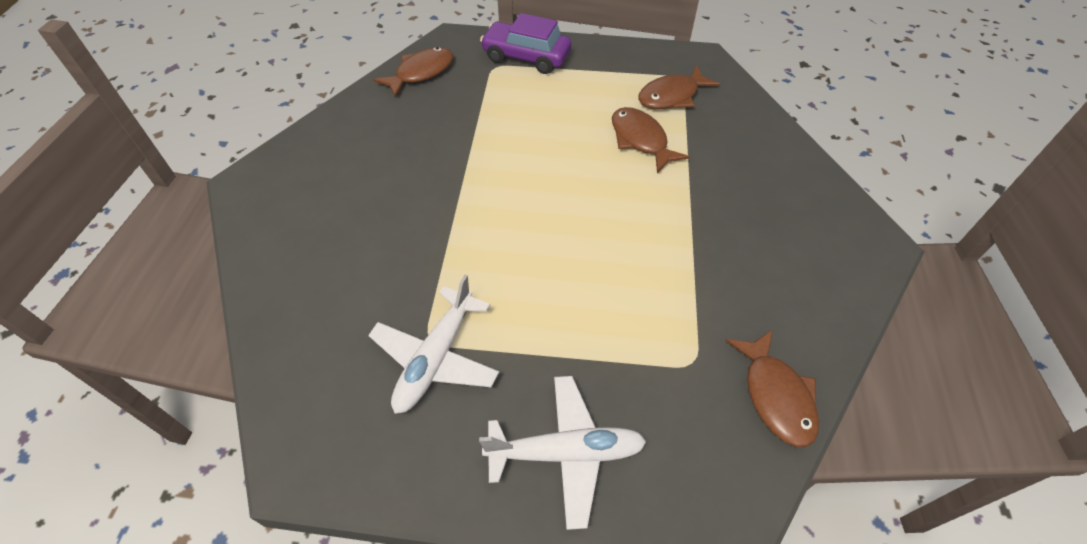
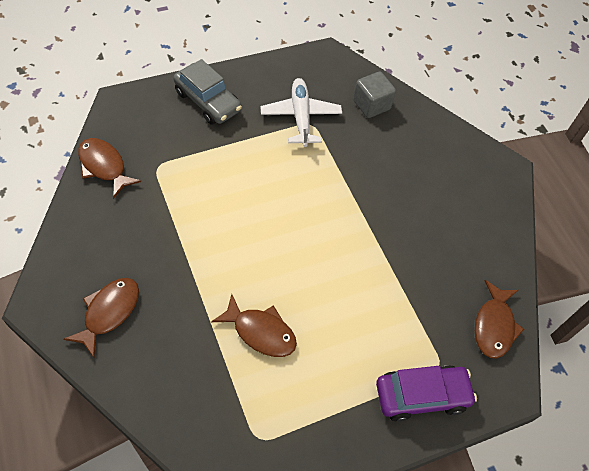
camera: 145 degrees right, 5 degrees up
white plane [479,376,647,530] -> grey car [173,59,242,125]
brown fish [638,65,720,109] -> brown fish moved to [64,278,139,358]
none -> grey cube [353,71,396,118]

